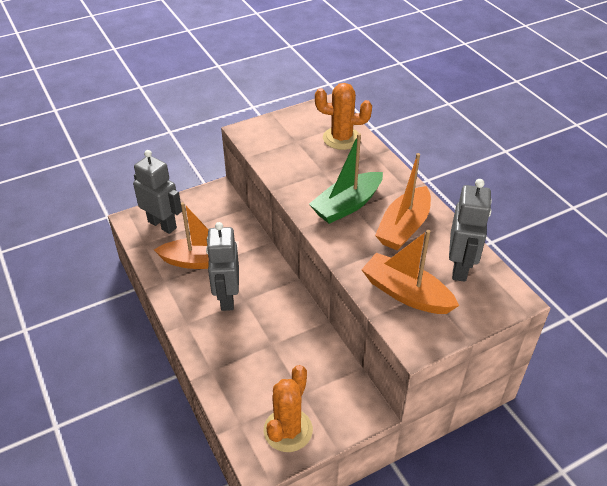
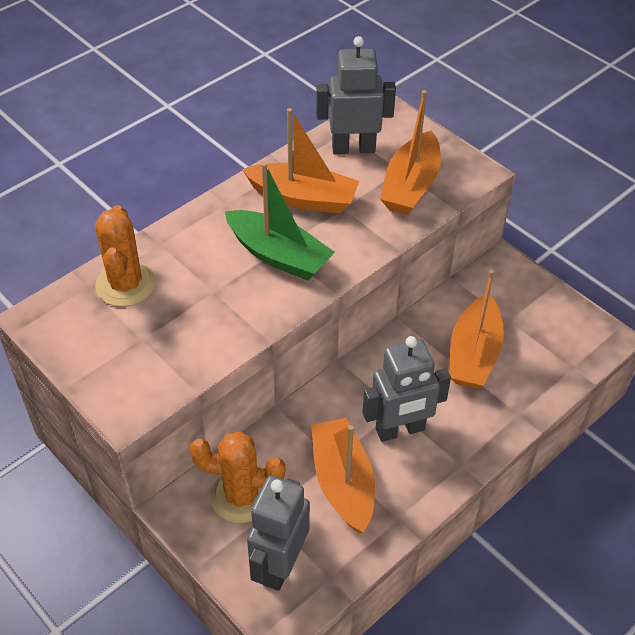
camera: 105 degrees left, 5 degrees up
orange cactus [264,365,313,452] -> orange cactus moved to [190,431,285,523]
none -> orange boat [449,270,504,389]

